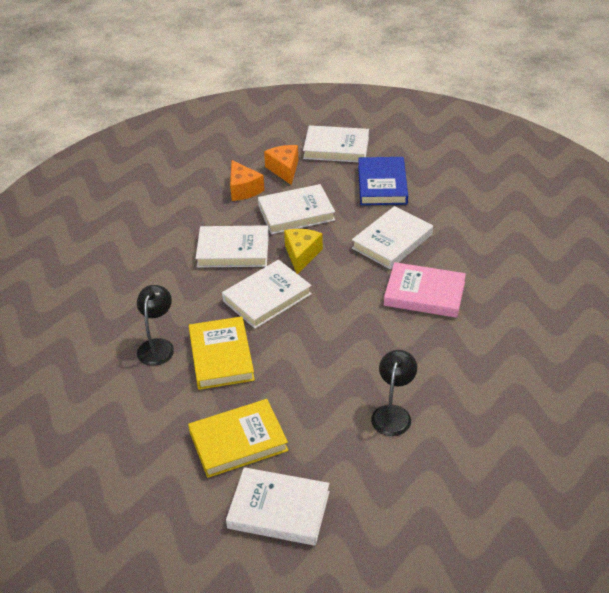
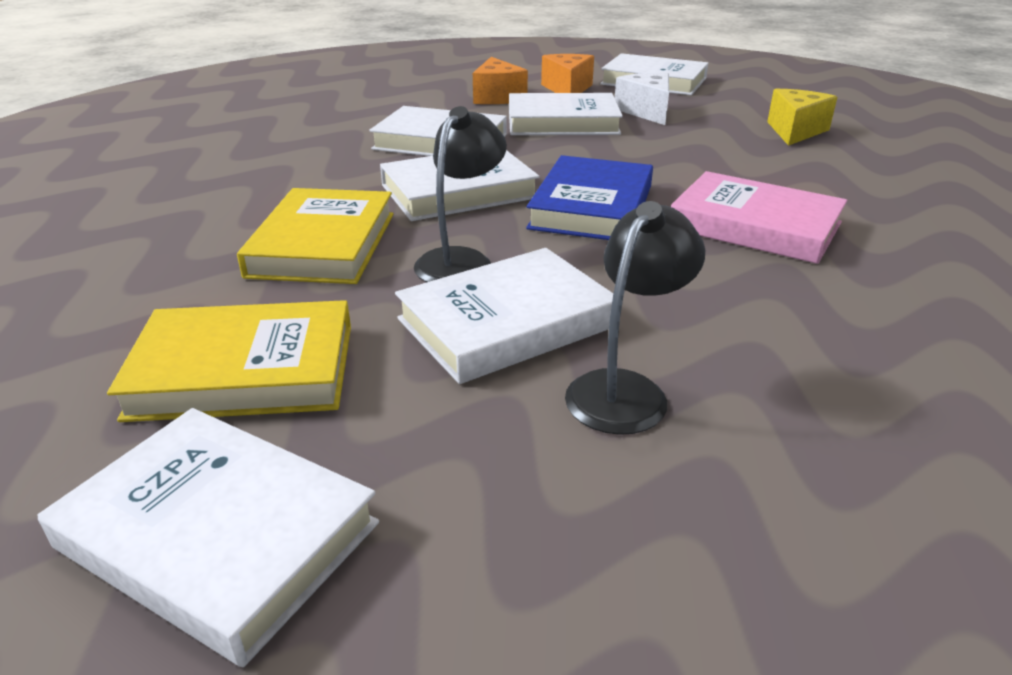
camera: 15 degrees right, 10 degrees down
black lamp [137,285,174,366] -> black lamp moved to [414,106,507,282]
yellow cheese [284,229,323,274] -> yellow cheese moved to [767,89,837,146]
white book [352,206,433,269] -> white book moved to [395,248,613,384]
blue book [358,157,408,205] -> blue book moved to [526,155,653,240]
none -> white cheese [615,73,669,125]

